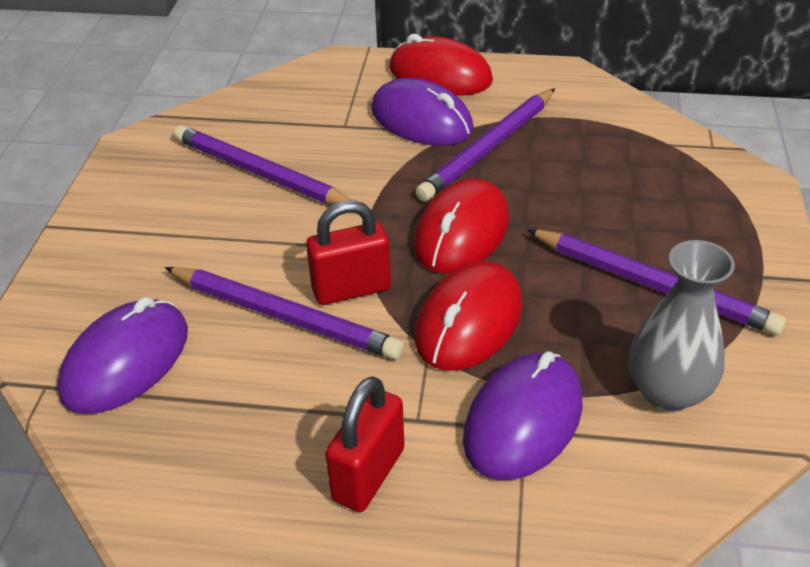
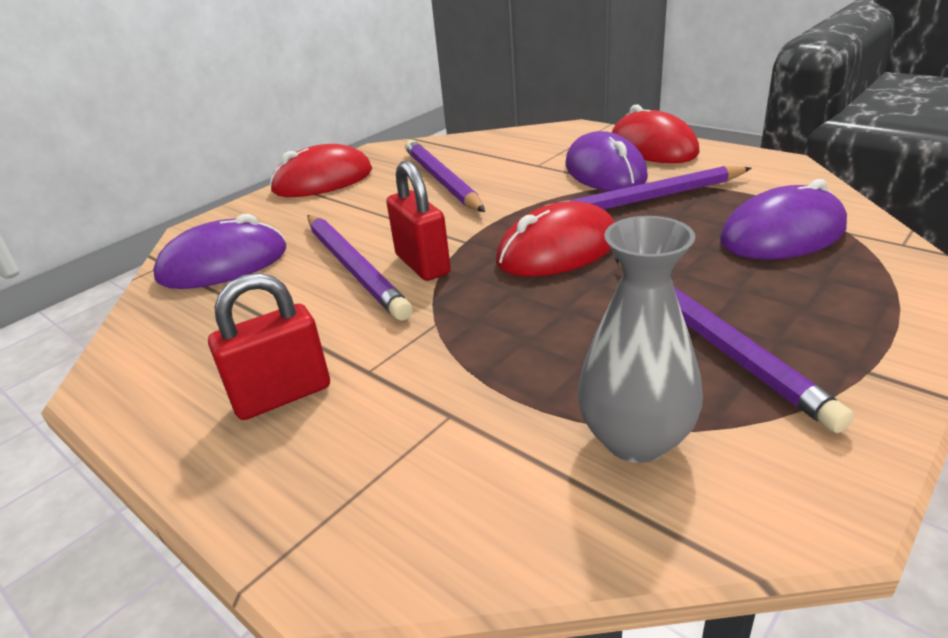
camera: 35 degrees right, 10 degrees down
red padlock [306,200,391,305] -> red padlock turned 45 degrees clockwise [386,161,451,281]
red mouse [415,261,522,371] -> red mouse moved to [269,144,372,197]
purple mouse [463,351,583,480] -> purple mouse moved to [720,179,847,260]

